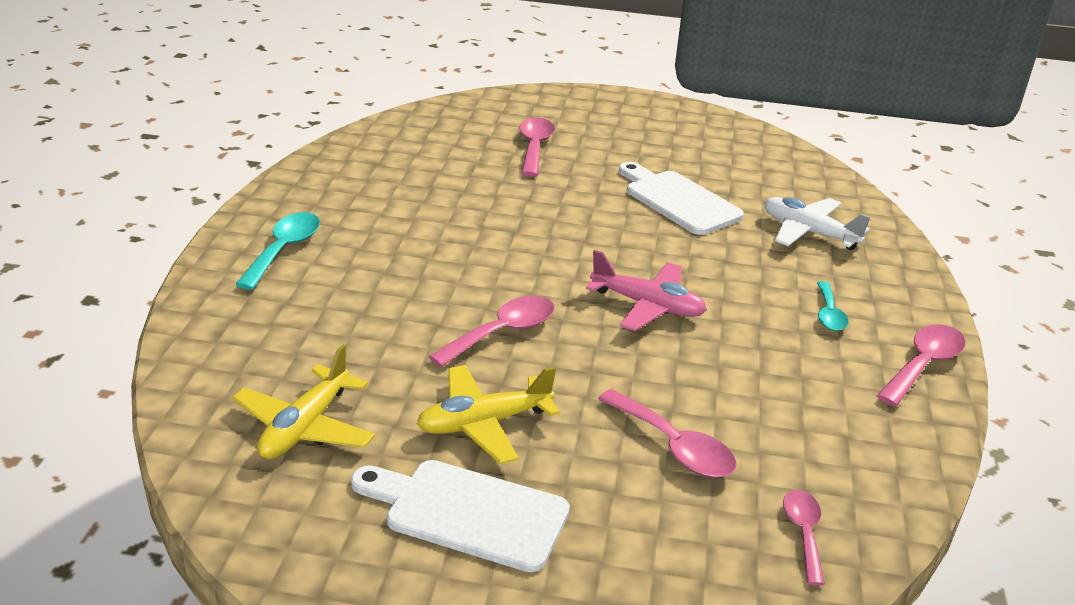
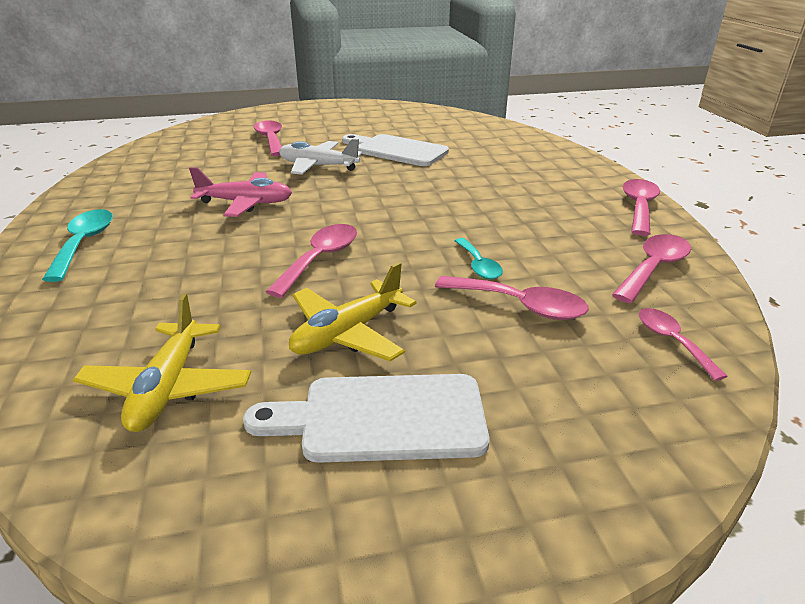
camera: 20 degrees left, 0 degrees up
pink plane [586,250,707,331] -> pink plane moved to [189,167,292,217]
white plane [764,197,870,250] -> white plane moved to [279,139,362,175]
turquoise spoon [817,281,848,331] -> turquoise spoon moved to [454,238,503,279]
none -> pink spoon [612,234,691,303]

